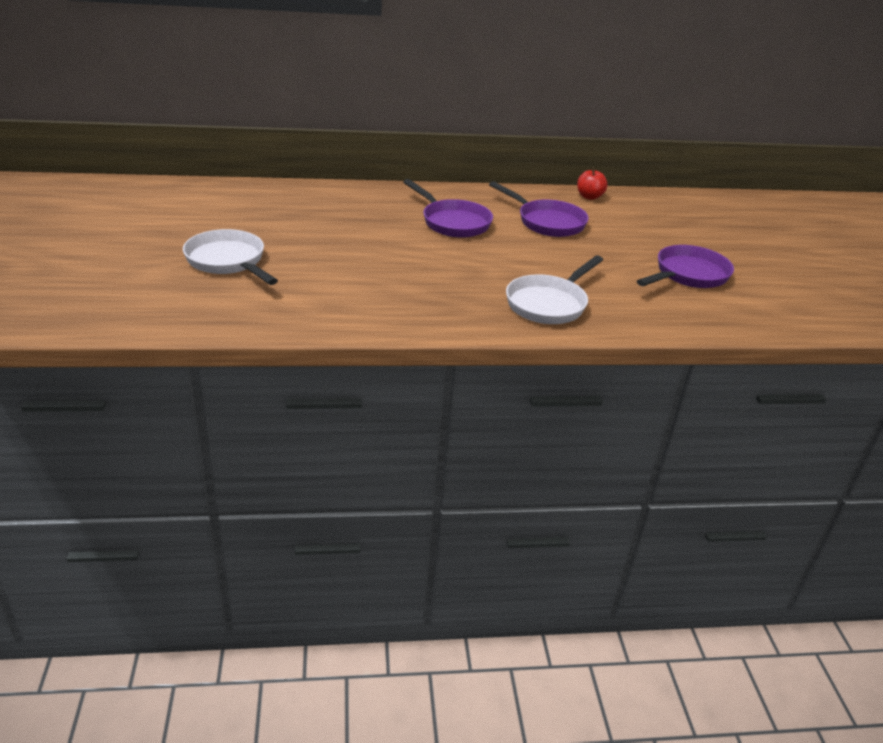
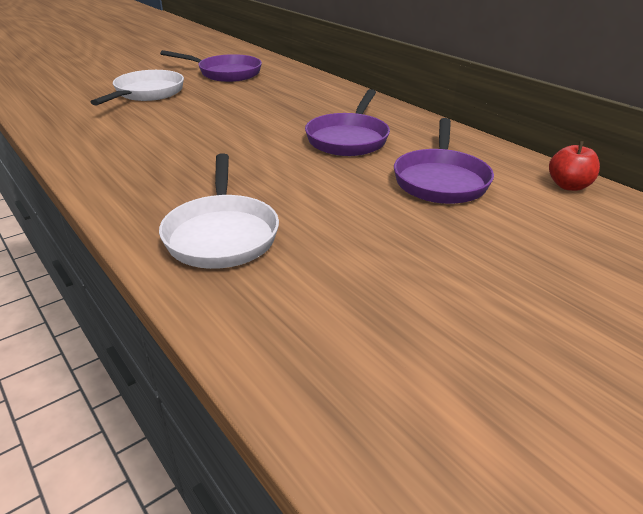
camera: 60 degrees right, 0 degrees up
white pan [506,255,603,324] -> white pan turned 105 degrees counterclockwise [159,153,279,269]
purple pan [637,245,734,288] -> purple pan moved to [160,50,262,82]

